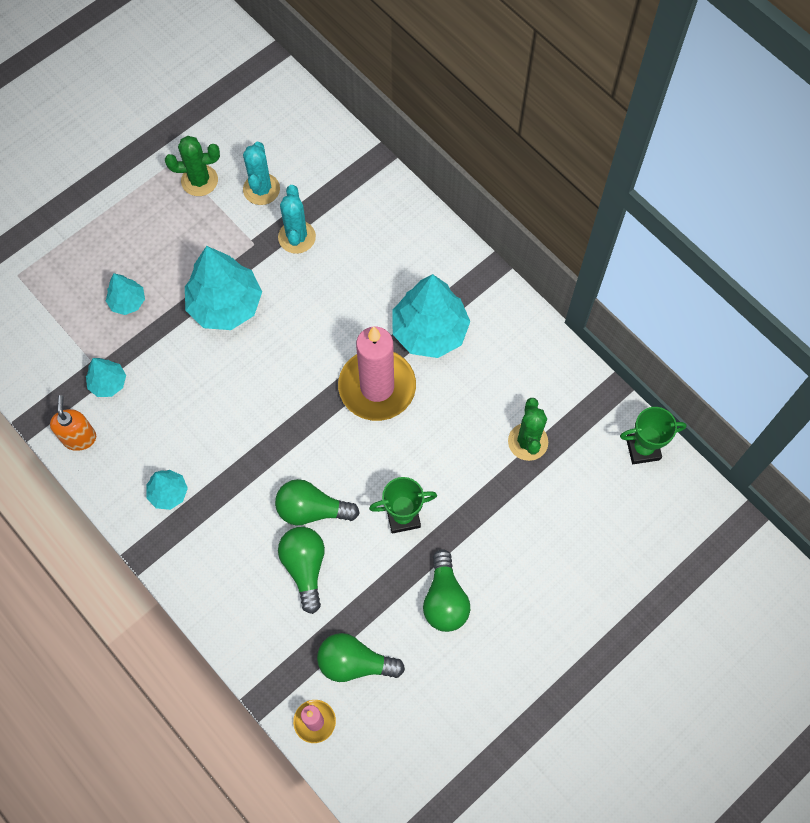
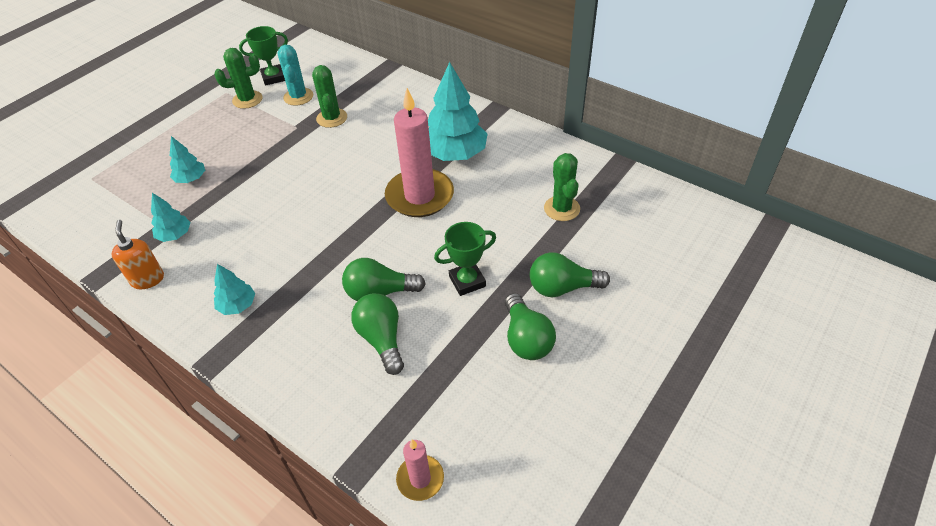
camera: 10 degrees left, 20 degrees down
turquoise tree [185,246,262,330] -> none
turquoise cactus [278,185,316,254] -> green cactus [312,65,347,128]
green light bulb [317,633,405,682] -> green light bulb moved to [530,252,610,297]
green trophy [620,407,687,464] -> green trophy moved to [239,26,288,86]

